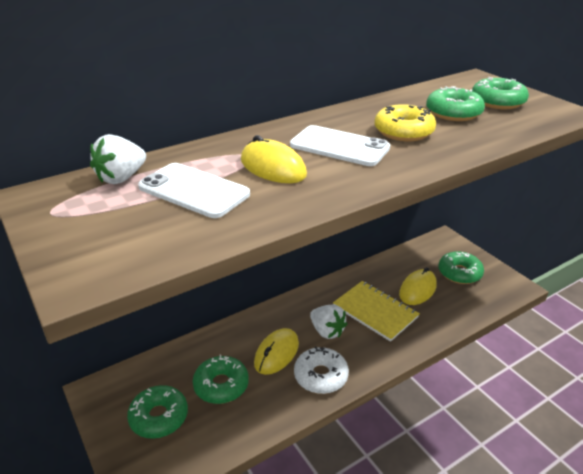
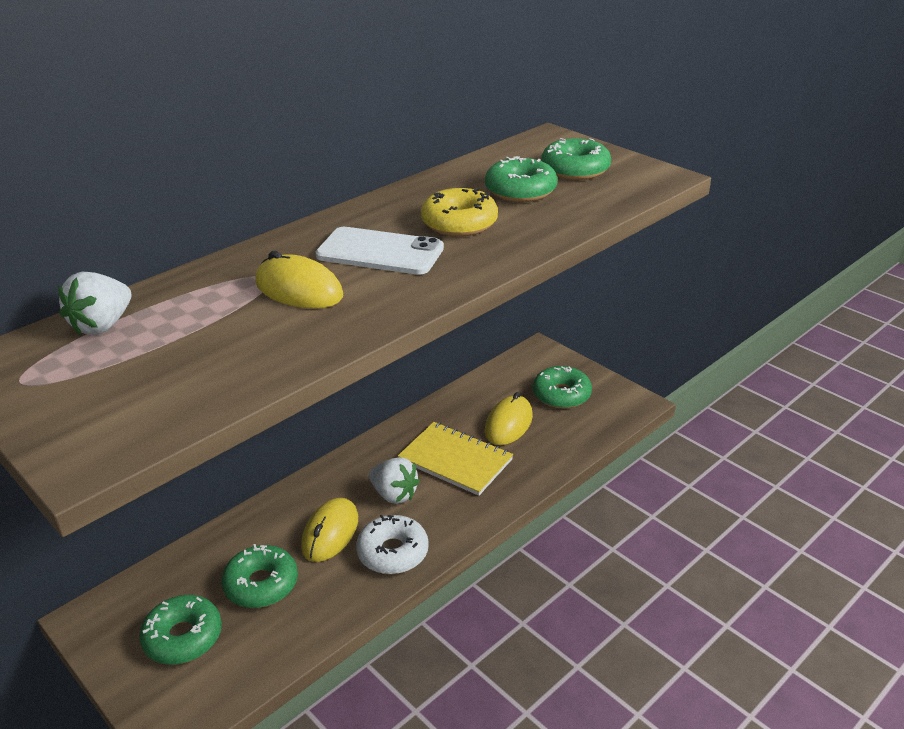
camera: 10 degrees left, 0 degrees up
white phone [138,163,250,218] -> none

